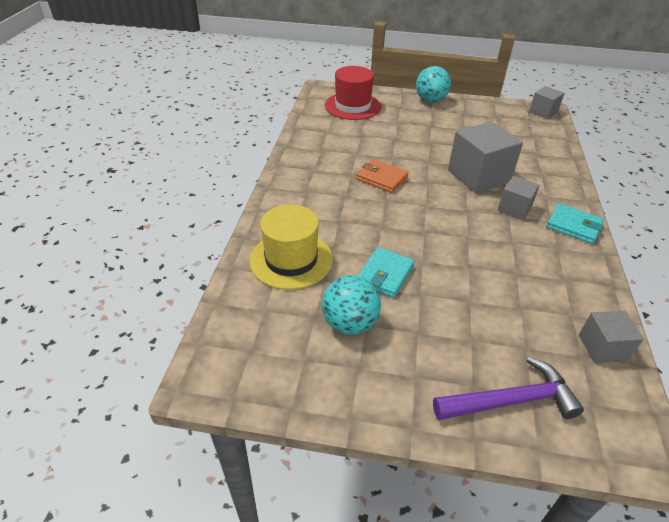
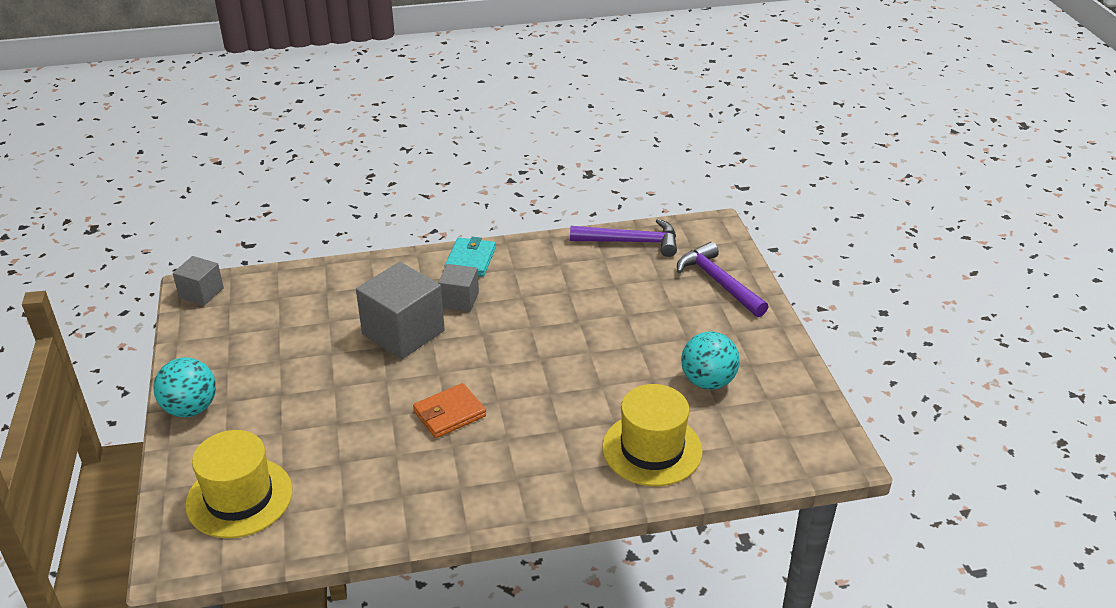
camera: 110 degrees left, 5 degrees down
red hat [325,66,381,120] -> yellow hat [185,430,292,538]
orange wallet [356,159,409,193] -> orange wallet turned 45 degrees clockwise [413,383,486,438]
turquoise wallet [358,247,414,298] -> none
grey cube [579,311,644,363] -> purple hammer [570,219,677,257]

